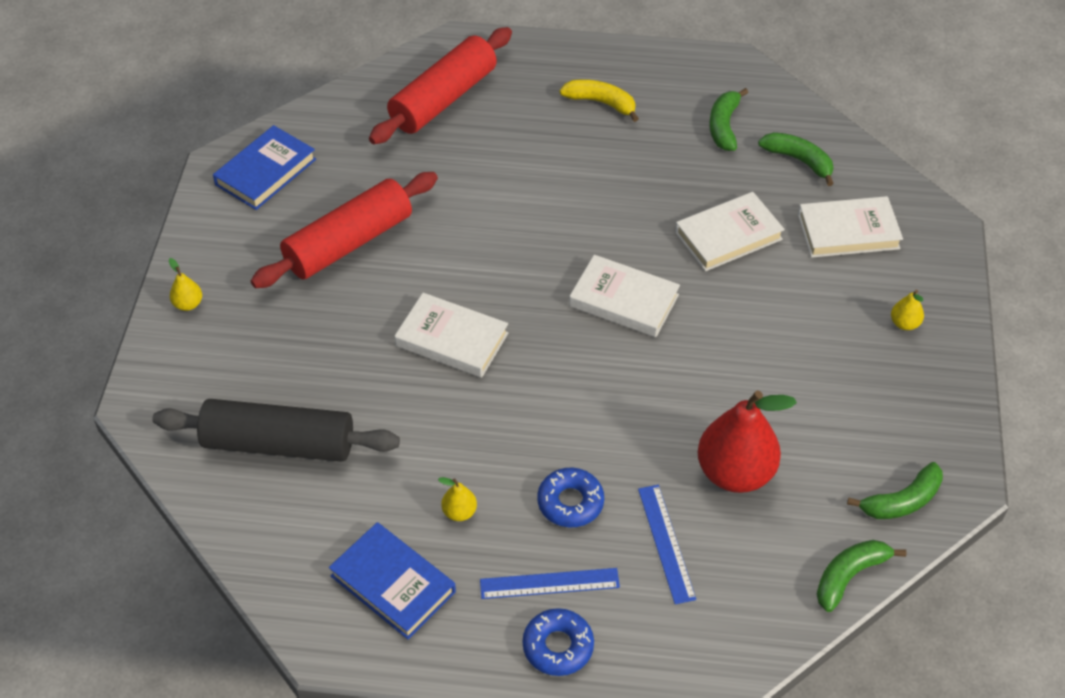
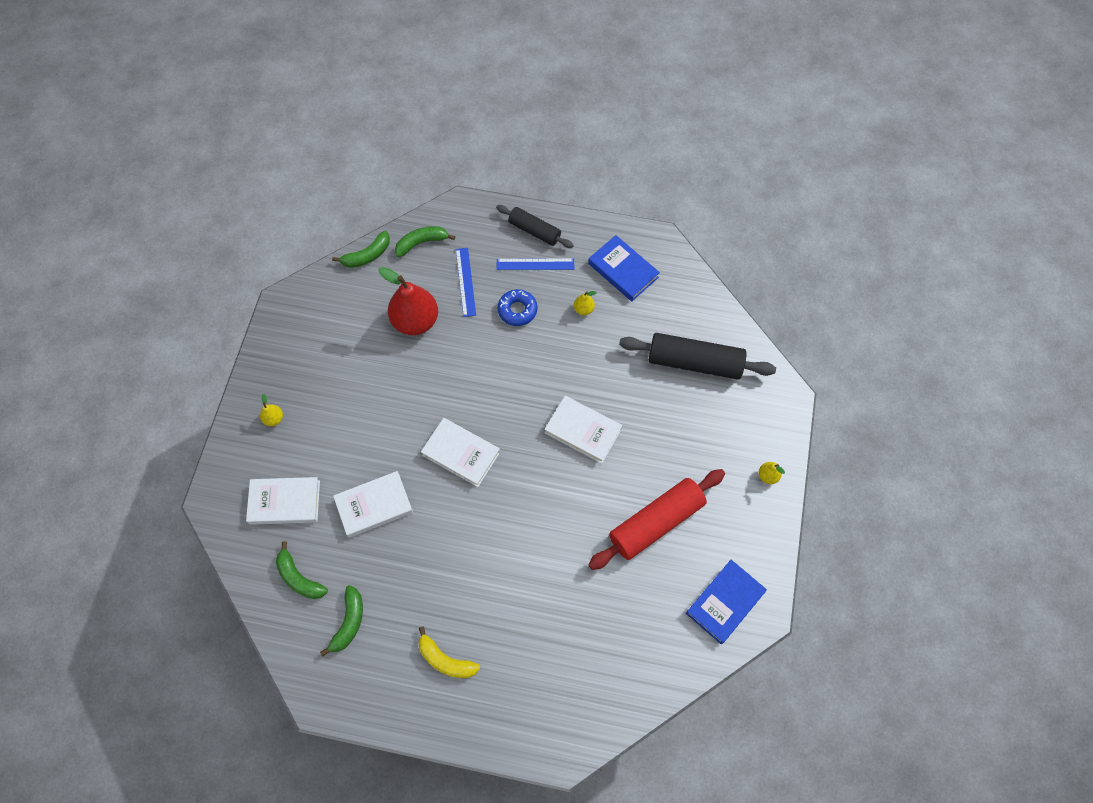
camera: 175 degrees left, 15 degrees up
red rolling pin [369,27,512,144] -> none
blue donut [523,608,594,676] -> black rolling pin [496,205,574,248]
green banana [847,462,943,519] -> green banana moved to [395,226,455,257]

